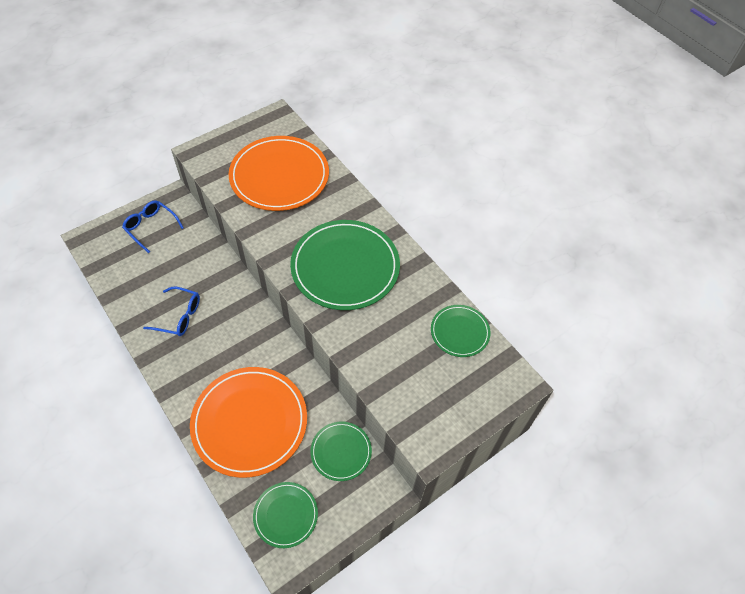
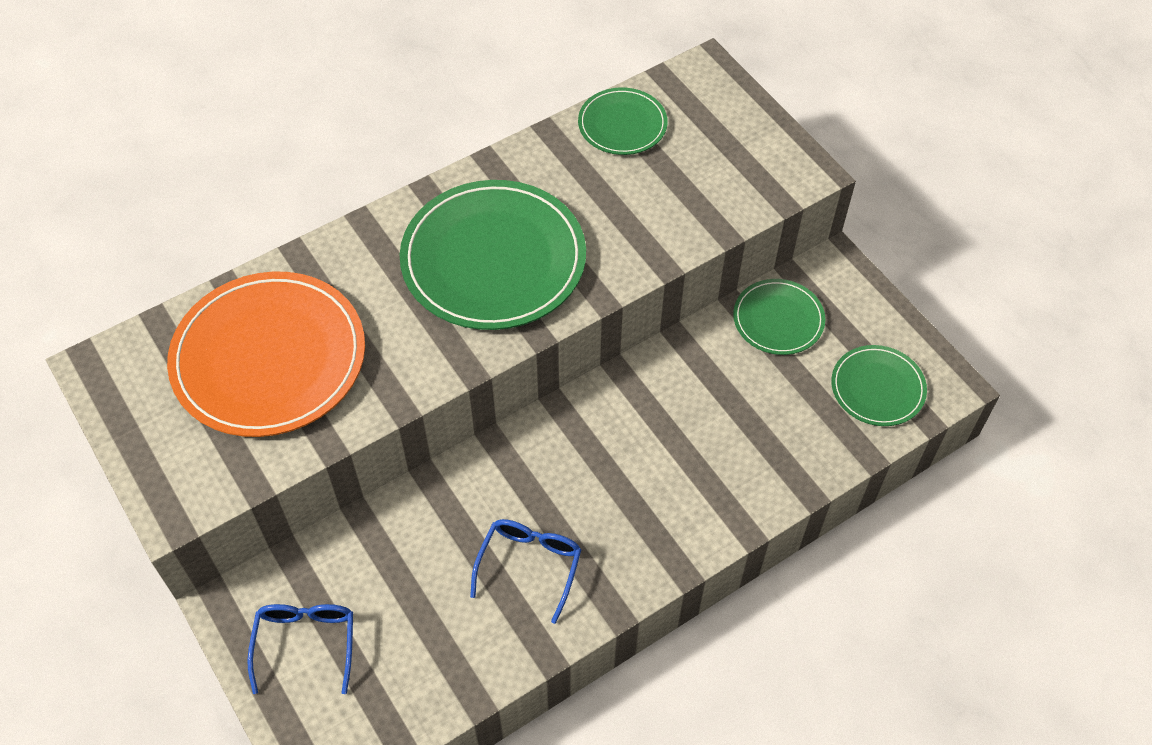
camera: 85 degrees left, 0 degrees up
blue glasses [122,200,184,253] -> blue glasses turned 135 degrees clockwise [247,604,353,694]
orange plate [190,367,307,478] -> none

